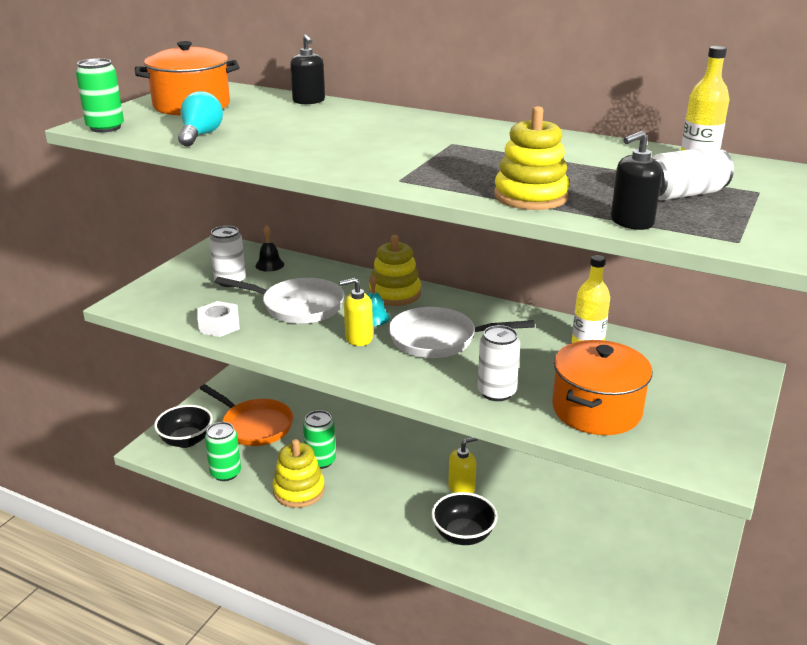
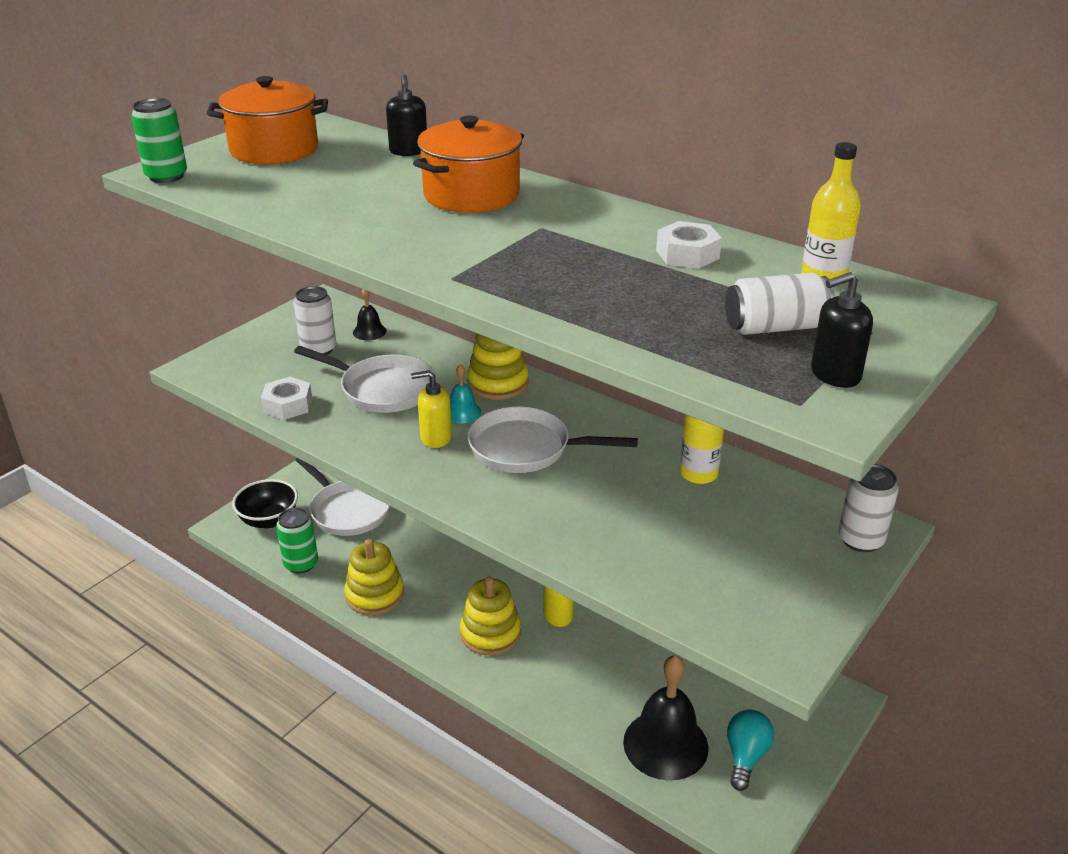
camera: 10 degrees right, 5 degrees up
turquoise light bulb [178,91,223,147] -> turquoise light bulb moved to [727,709,774,791]
orange pan [200,384,293,446] -> white pan [295,458,390,536]
green can [303,410,336,469] -> none
black bowl [431,492,498,545] -> none
white can [478,325,520,401] -> white can moved to [838,464,899,552]
yellow stacking toy [494,106,570,210] -> yellow stacking toy moved to [460,576,521,656]
orange pot [552,340,653,435] -> orange pot moved to [413,115,524,213]
black soap dispenser [611,131,662,230] -> black soap dispenser moved to [811,272,873,388]
none -> black bell [623,655,708,781]
none -> white nut [656,221,722,269]

